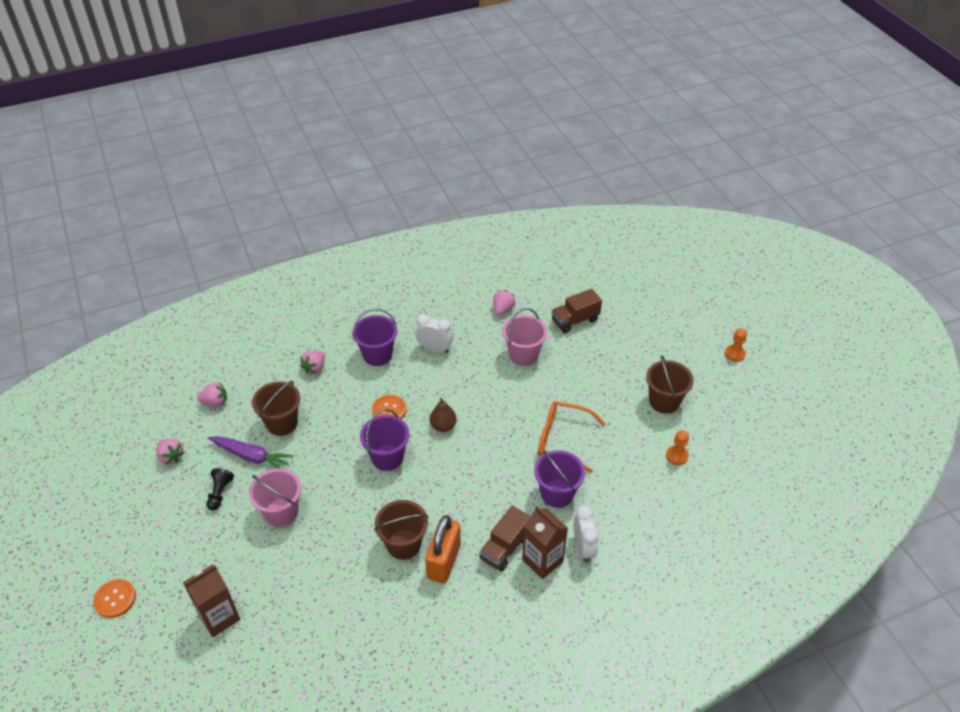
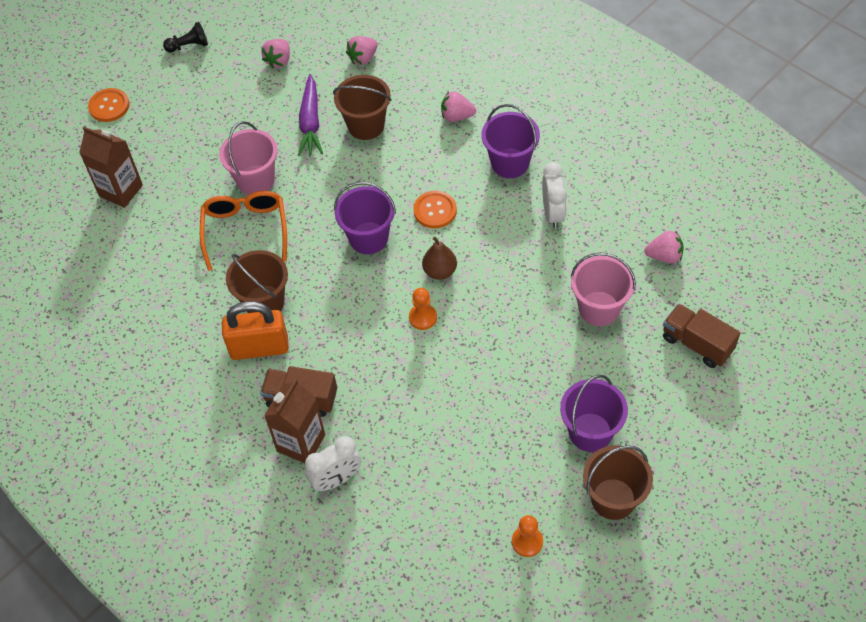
camera: 70 degrees right, 10 degrees up
pink strawberry [197,382,227,407] -> pink strawberry turned 75 degrees clockwise [346,36,378,65]
black pawn [206,468,234,510] -> black pawn moved to [163,22,208,53]
purple bucket [534,450,585,508] -> purple bucket moved to [560,375,628,452]
orange glasses [538,401,606,473] -> orange glasses moved to [200,191,287,271]
orange pawn [725,328,747,362] -> orange pawn moved to [409,288,437,330]

